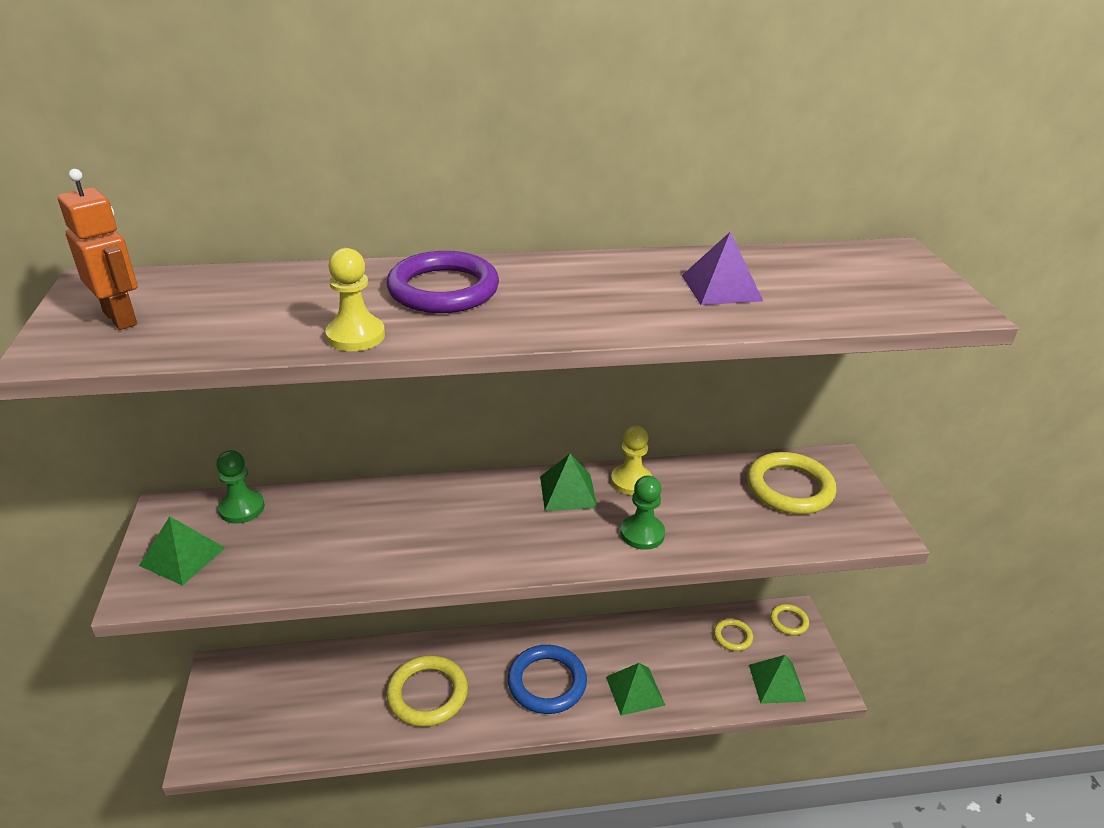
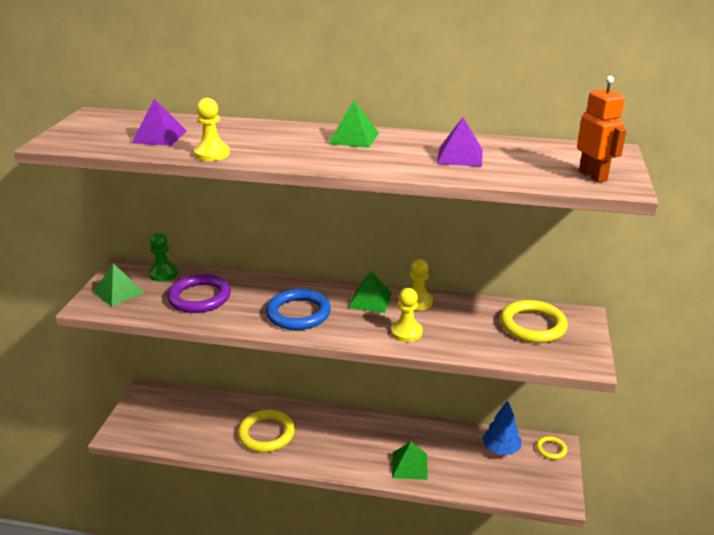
camera: 20 degrees right, 5 degrees down
orange robot [58,169,137,330] -> orange robot moved to [577,76,626,183]
purple ring [386,251,499,313] -> purple ring moved to [167,274,231,313]
blue ring [508,645,587,714] -> blue ring moved to [266,289,331,330]
green pawn [620,476,665,550] -> yellow pawn [391,288,423,342]
yellow ring [714,619,753,651] -> blue tree [482,400,521,455]
green pyramid [749,655,806,704] -> green pyramid moved to [328,101,379,148]
none -> purple pyramid [132,99,186,146]

